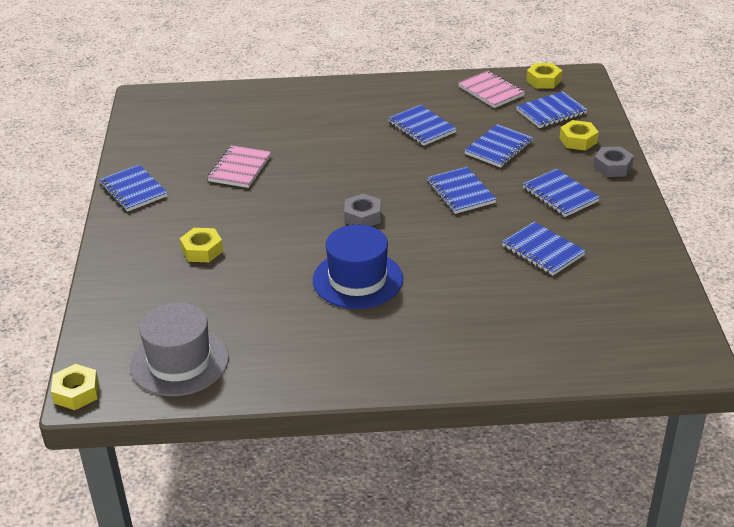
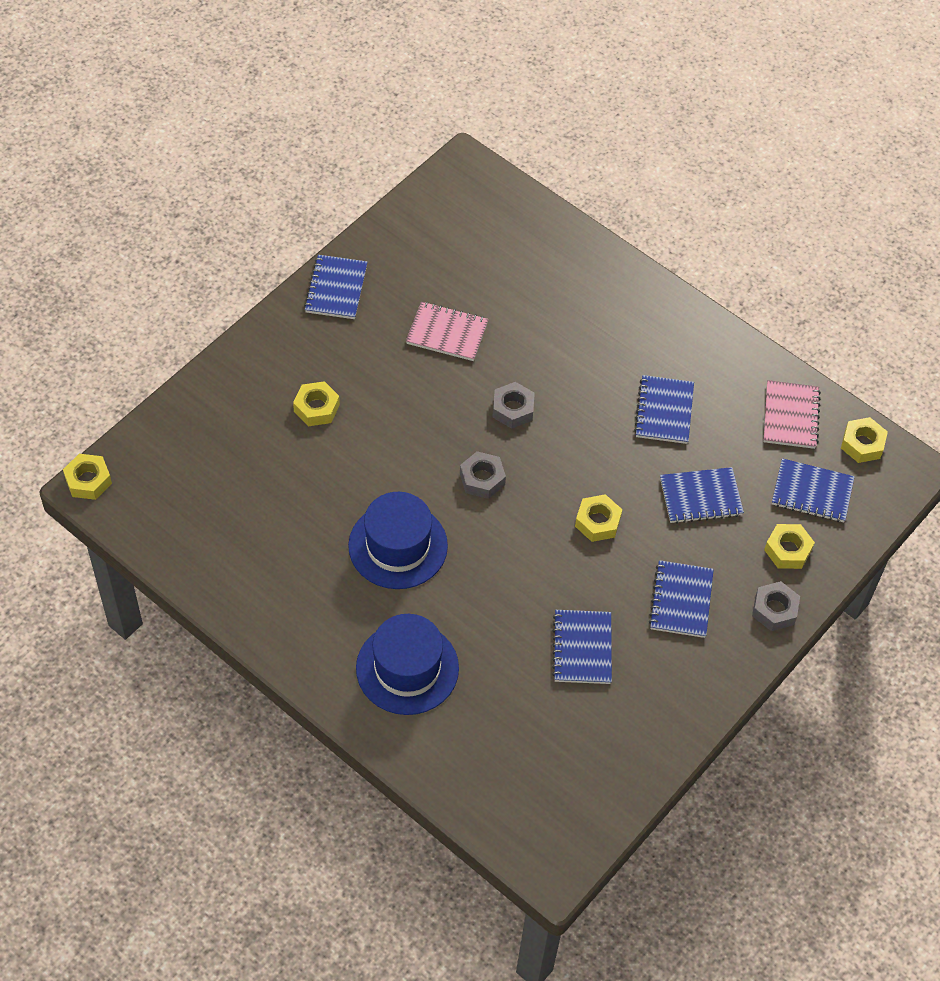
camera: 40 degrees right, 20 degrees up
grey hat [130,302,229,396] -> none
pink notebook [207,145,271,188] -> pink notebook turned 45 degrees clockwise [406,302,489,361]
blue notebook [427,167,496,214] -> yellow nut [575,494,623,542]
none -> blue hat [356,614,459,715]
none -> grey nut [492,382,535,429]

